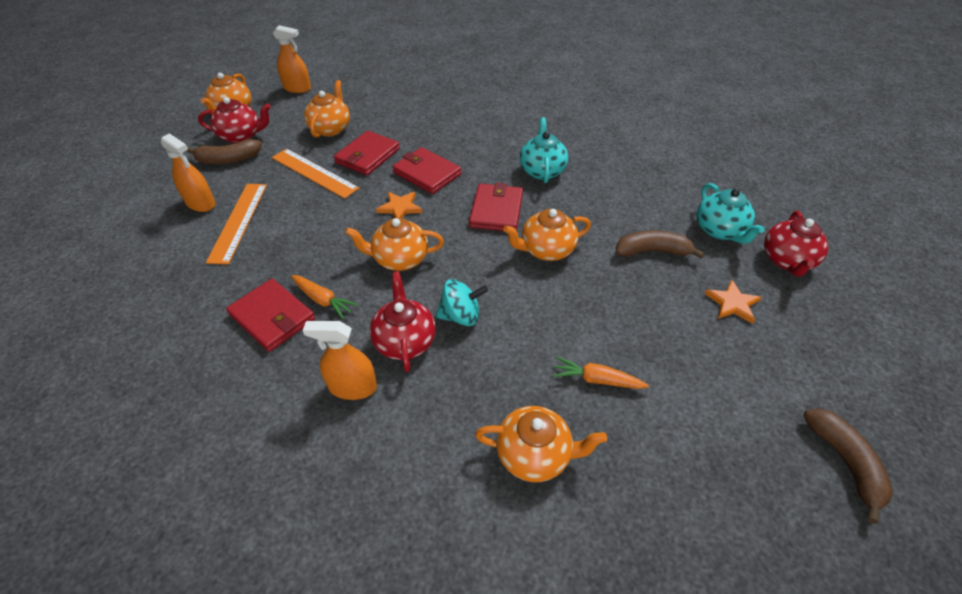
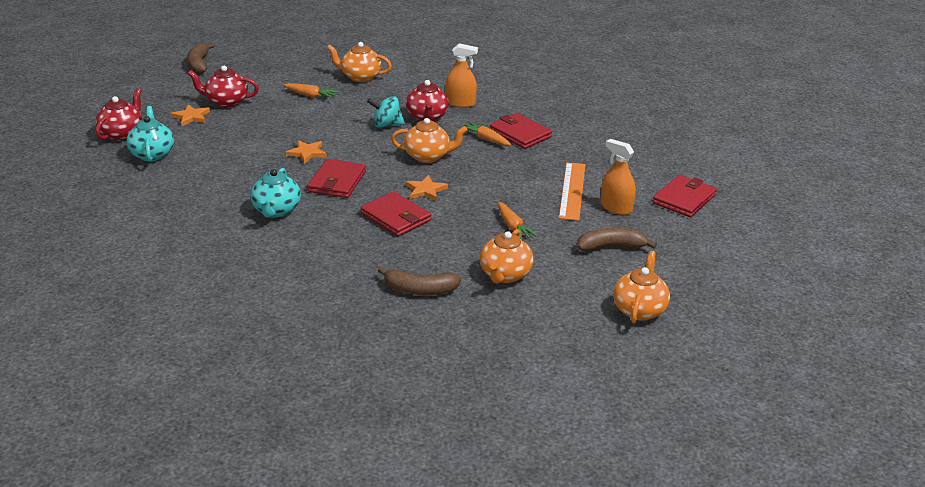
camera: 175 degrees left, 15 degrees down
red teapot [198,97,271,143] -> red teapot moved to [188,66,259,108]
orange ruler [272,149,359,199] -> orange carrot [498,202,537,240]
orange spray bottle [273,25,311,93] -> none
red wallet [334,131,400,175] -> red wallet moved to [653,175,717,218]
orange teapot [503,209,591,261] -> orange star [286,140,327,164]
brown banana [616,230,704,259] -> brown banana moved to [378,267,461,295]

